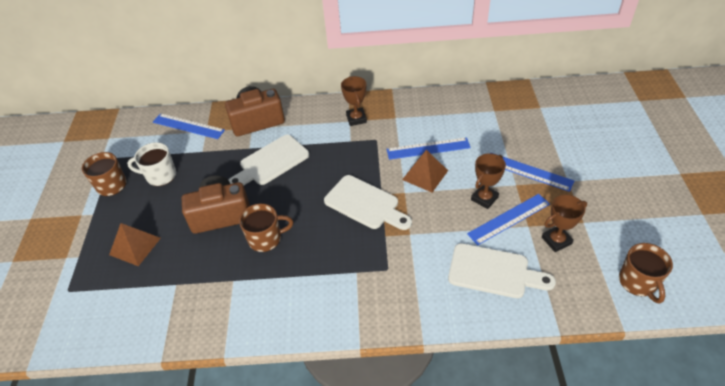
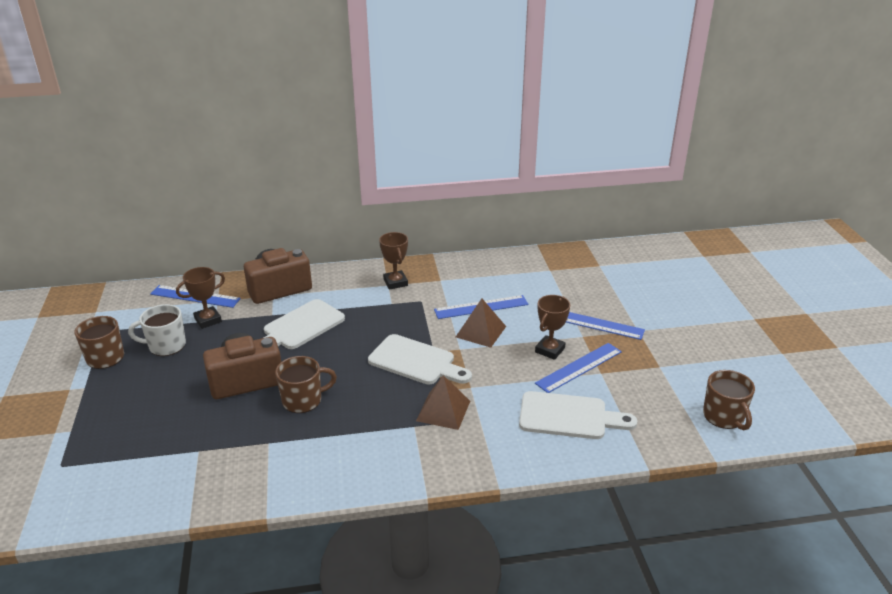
camera: 10 degrees left, 15 degrees down
brown pyramid [109,223,161,266] -> brown pyramid moved to [416,375,470,430]
brown trophy [542,195,587,252] -> brown trophy moved to [176,267,225,329]

